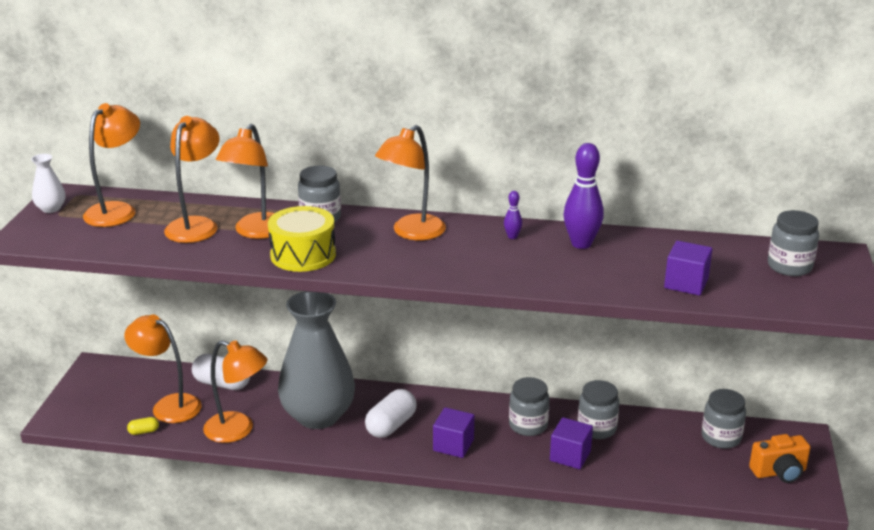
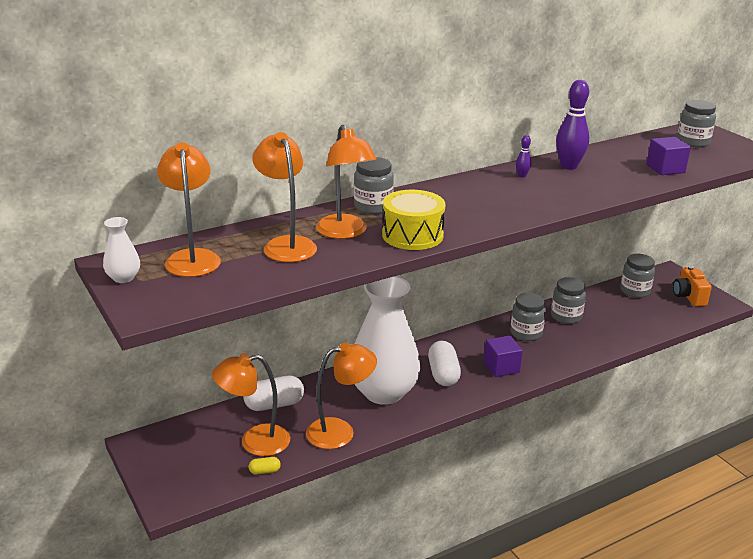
camera: 40 degrees left, 0 degrees up
yellow capsule [127,417,159,435] -> yellow capsule turned 45 degrees clockwise [249,457,281,474]
grey vase [278,291,355,429] -> white vase [355,276,420,405]
orange lamp [375,125,446,240] -> none
purple cube [550,417,593,469] -> none
orange camera [749,434,810,483] -> orange camera turned 135 degrees clockwise [673,266,712,307]

